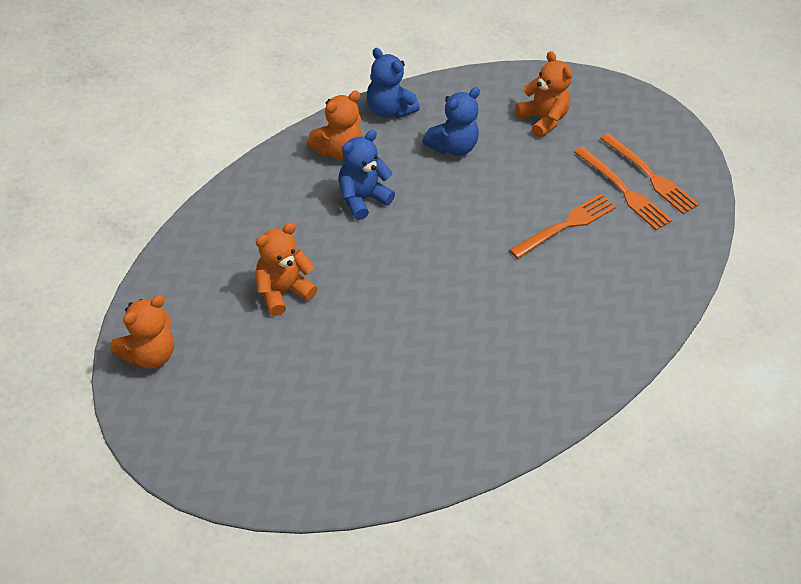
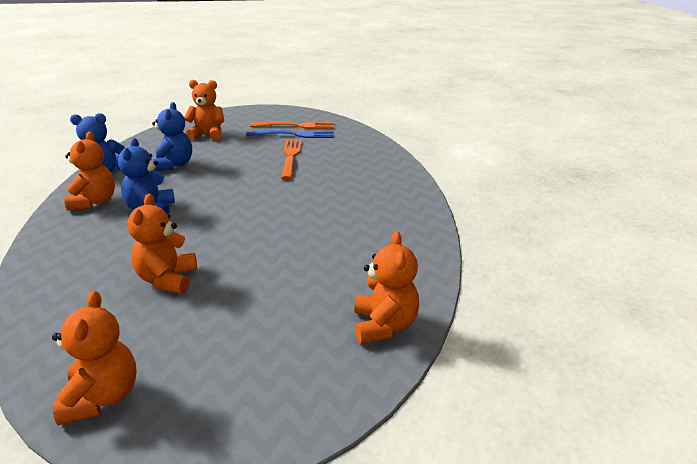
camera: 50 degrees left, 20 degrees down
orange fork [575,147,672,230] -> blue fork [246,130,334,138]
none -> orange teddy bear [354,231,419,344]

